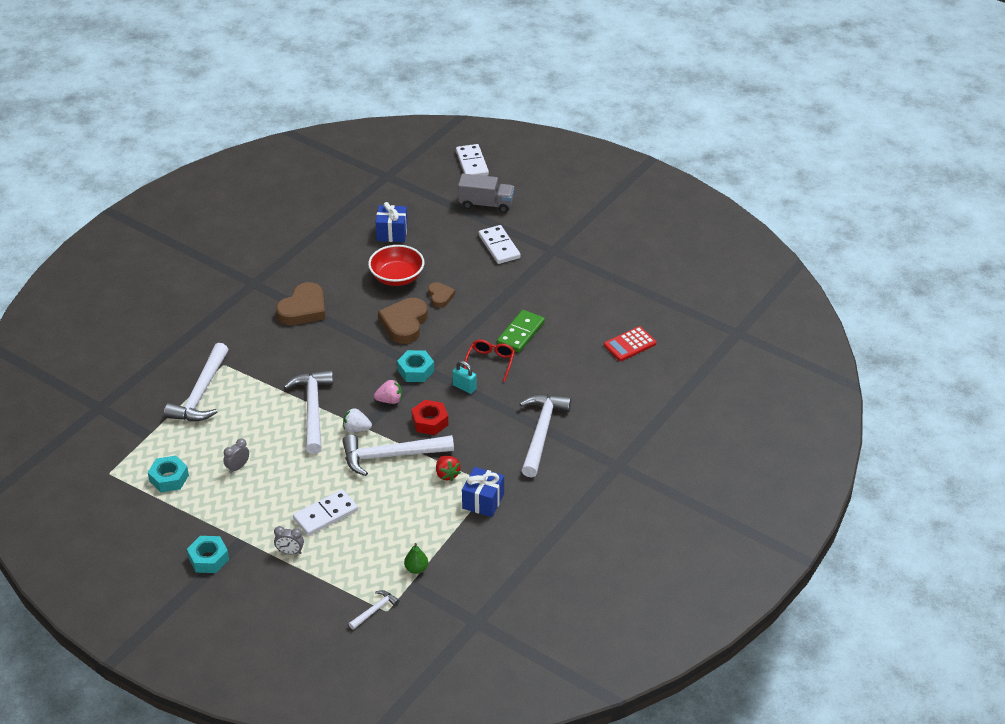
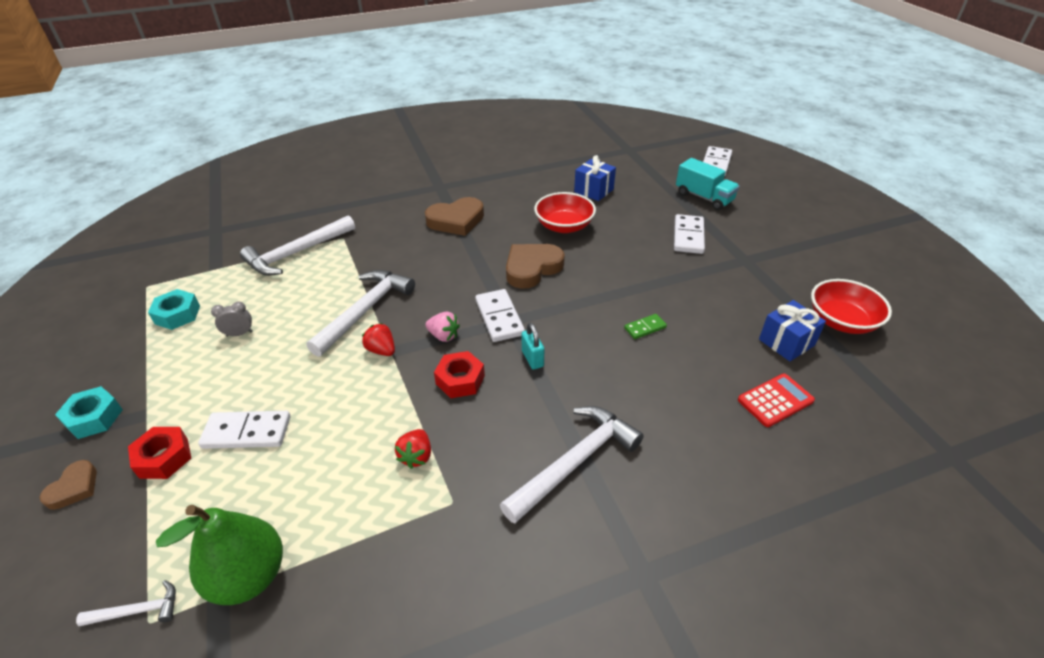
camera: 35 degrees right, 0 degrees up
grey clock [274,526,304,554] -> red nut [128,427,191,479]
white hammer [342,434,454,476] -> none
white strawberry [343,408,372,433] -> red strawberry [362,323,395,356]
turquoise nut [397,350,434,382] -> white domino [475,289,525,342]
green pear [404,543,428,574] -> green pear [156,505,283,605], size x2.20
brown heart [428,282,455,308] -> brown heart moved to [40,460,97,510]
grey truck [458,174,514,213] -> turquoise truck [676,158,740,210]
blue gift [462,467,504,517] -> blue gift moved to [759,300,826,361]
red glasses [464,340,515,382] -> none
green domino [497,310,545,353] -> green domino [624,314,667,339], size x0.57
red calculator [604,326,656,361] -> red calculator turned 150 degrees clockwise [738,373,815,427]
none -> red bowl [811,279,892,334]

